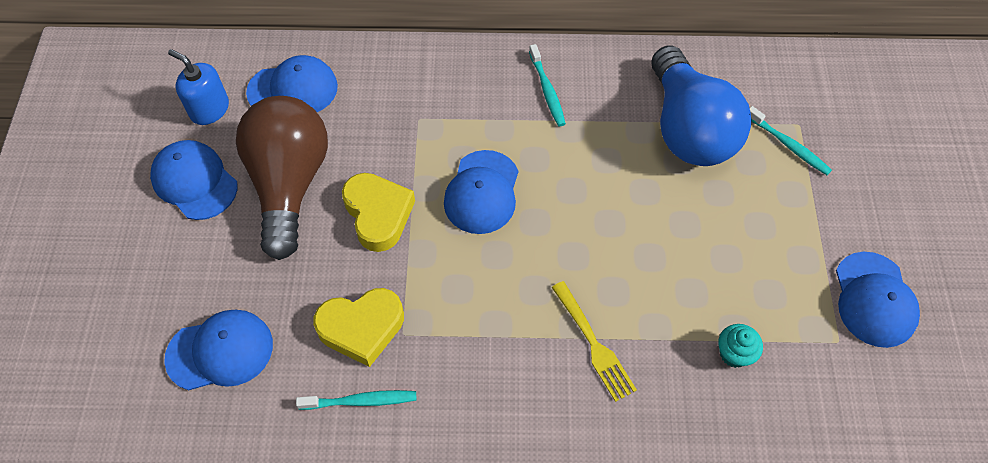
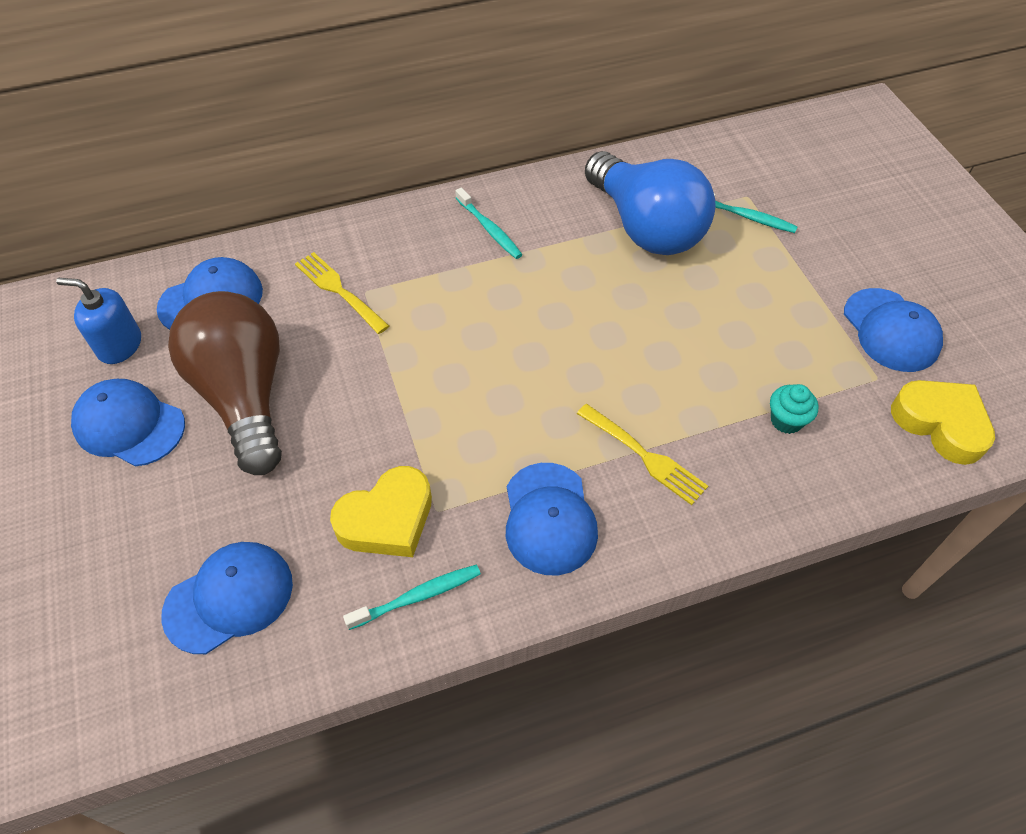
camera: 20 degrees left, 5 degrees down
yellow heart [342,173,415,252] -> yellow heart moved to [891,380,995,465]
blue cap [444,150,519,234] -> blue cap moved to [506,463,598,575]
none -> yellow fork [295,252,389,334]

